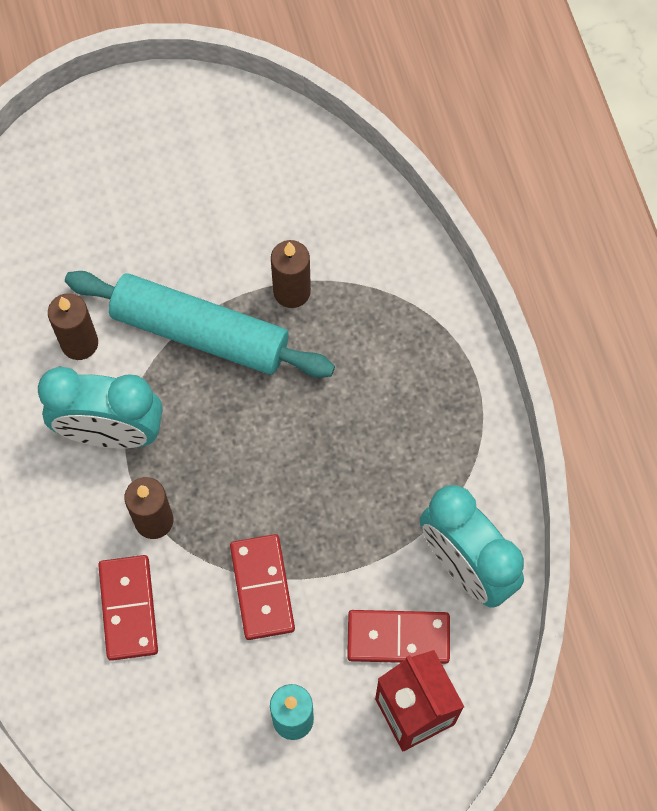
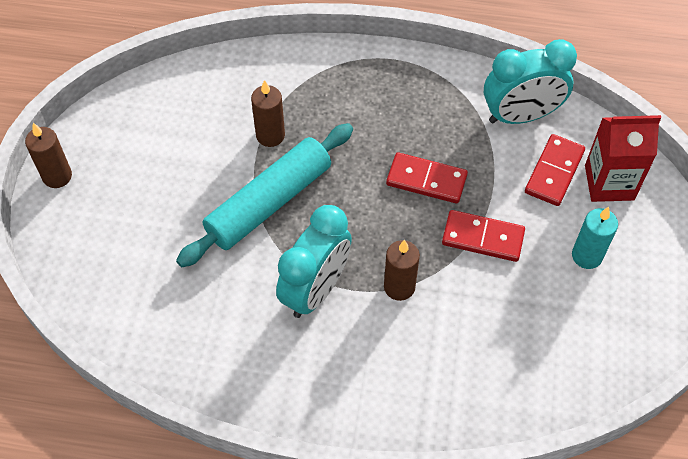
camera: 65 degrees left, 10 degrees down
brown candle [48,293,98,360] -> brown candle moved to [25,123,72,188]
red domino [98,555,158,661] -> red domino moved to [386,152,468,204]

